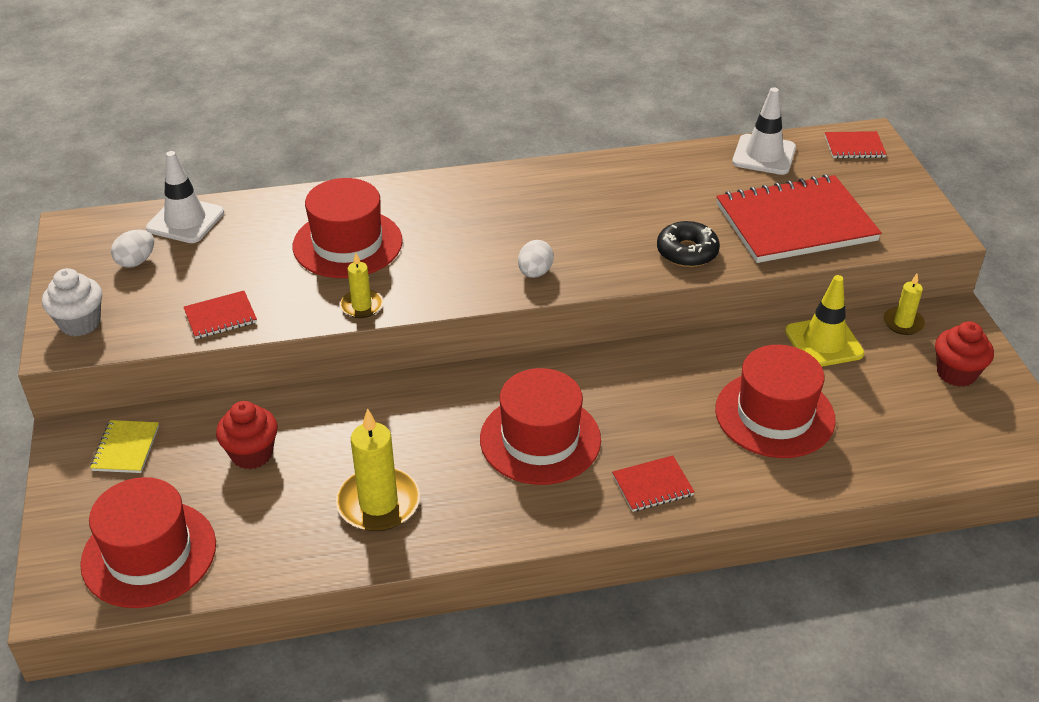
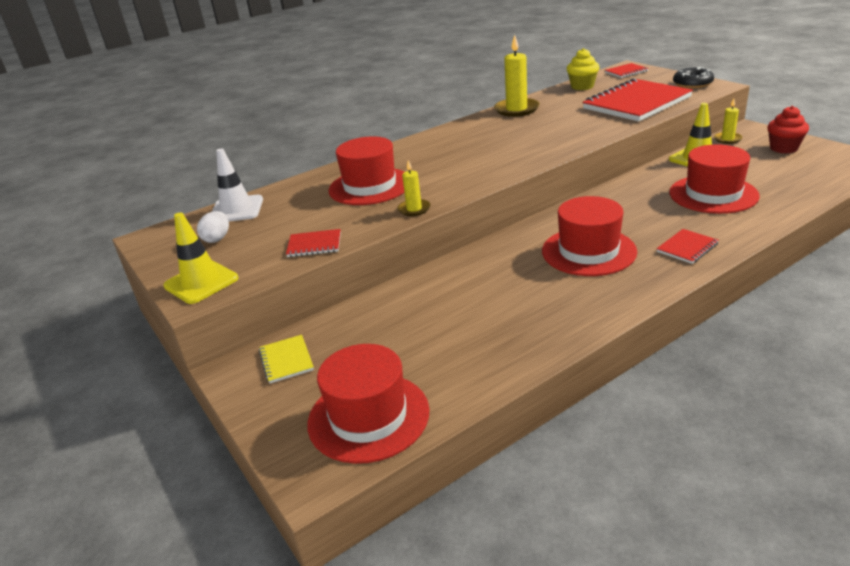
camera: 20 degrees left, 10 degrees down
white cupcake [42,268,102,336] -> yellow traffic cone [163,213,238,304]
red notebook [184,291,257,339] -> red notebook turned 45 degrees clockwise [286,229,341,257]
red cupcake [216,401,278,469] -> none
yellow candle [336,408,420,531] -> yellow candle moved to [494,35,540,117]
white egg [518,240,554,278] -> none
black donut [657,221,720,267] -> black donut moved to [673,67,714,89]
white traffic cone [732,87,796,175] -> yellow cupcake [567,48,600,90]

